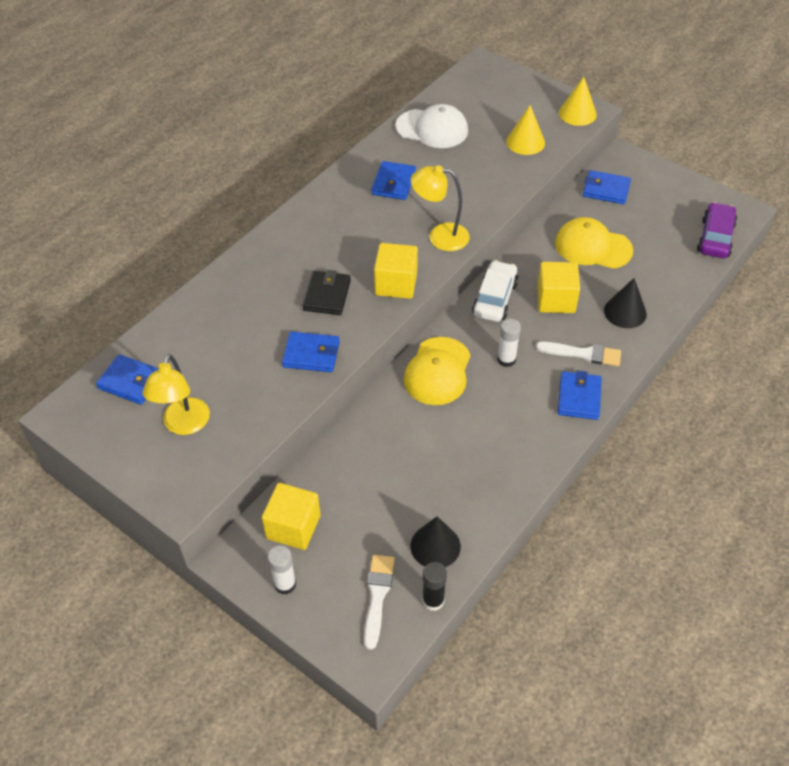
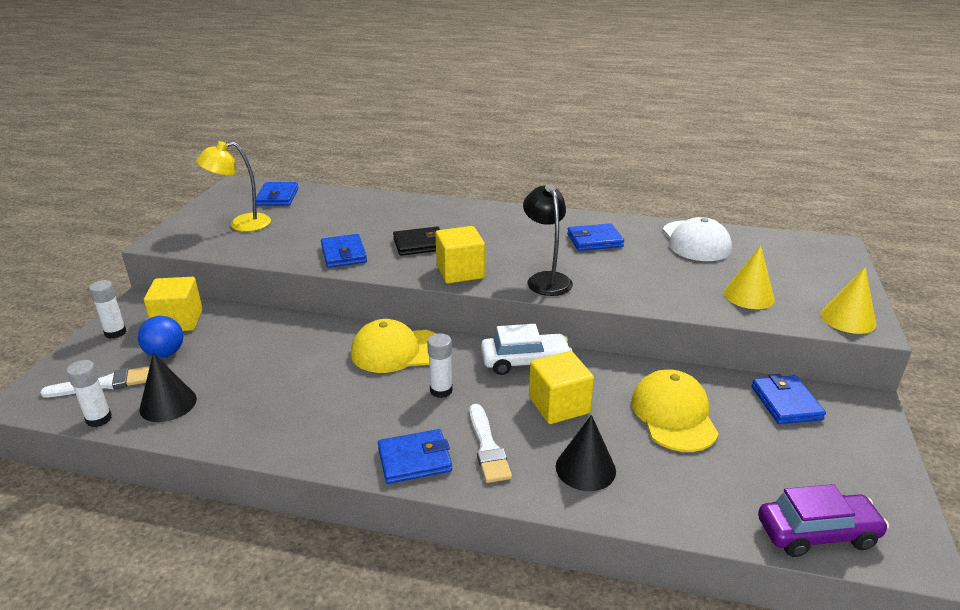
camera: 65 degrees right, 20 degrees down
yellow lamp [411,165,470,251] -> black lamp [523,184,573,296]
black glue stick [422,562,447,611] -> white glue stick [66,360,112,427]
none -> blue ball [137,316,183,358]

